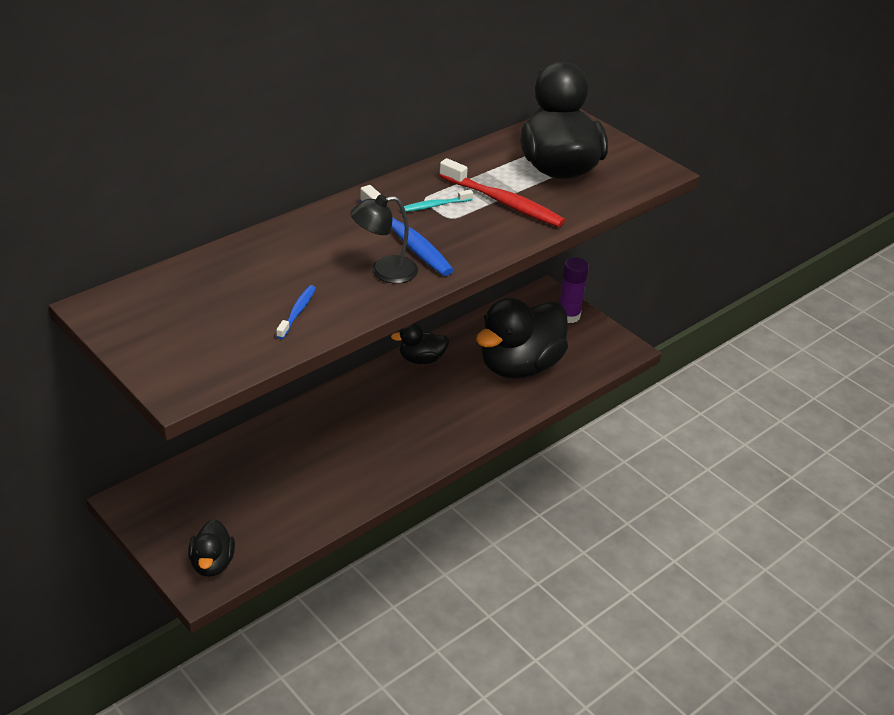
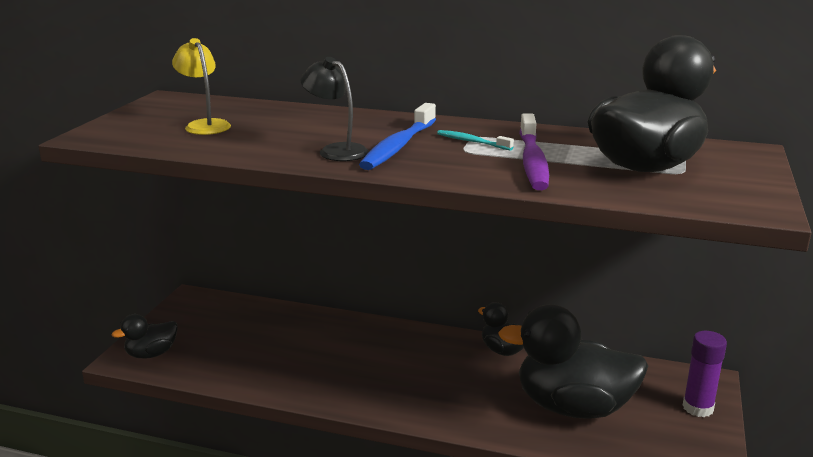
camera: 60 degrees right, 15 degrees down
blue toothbrush [276,285,316,339] -> none
red toothbrush [439,158,565,227] -> purple toothbrush [519,113,549,190]
none -> yellow lamp [172,38,231,135]

